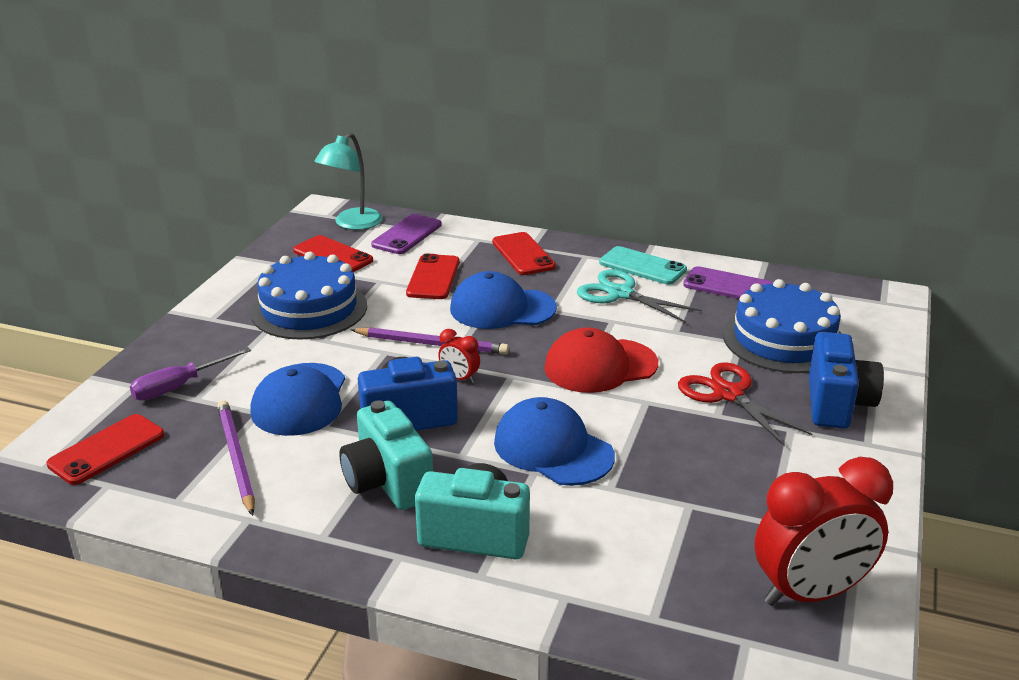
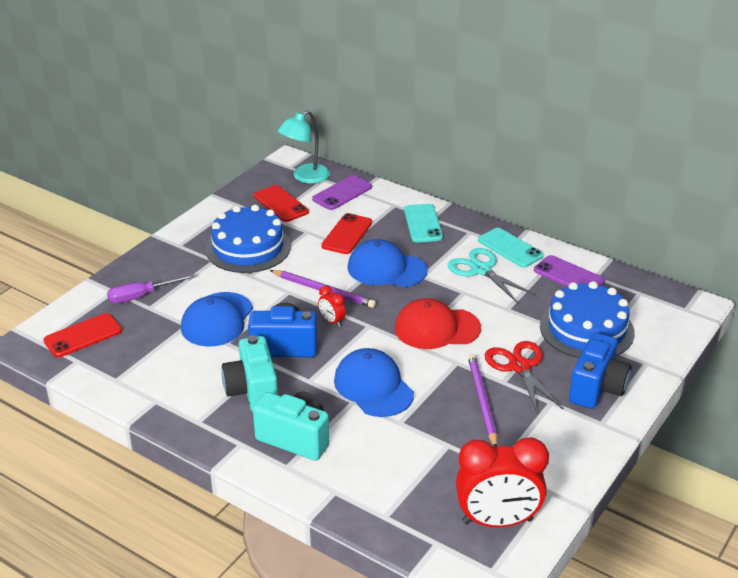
camera: 15 degrees right, 5 degrees up
purple pencil [217,400,255,516] -> purple pencil moved to [468,354,497,447]
red phone [492,232,556,275] -> turquoise phone [404,204,443,242]

